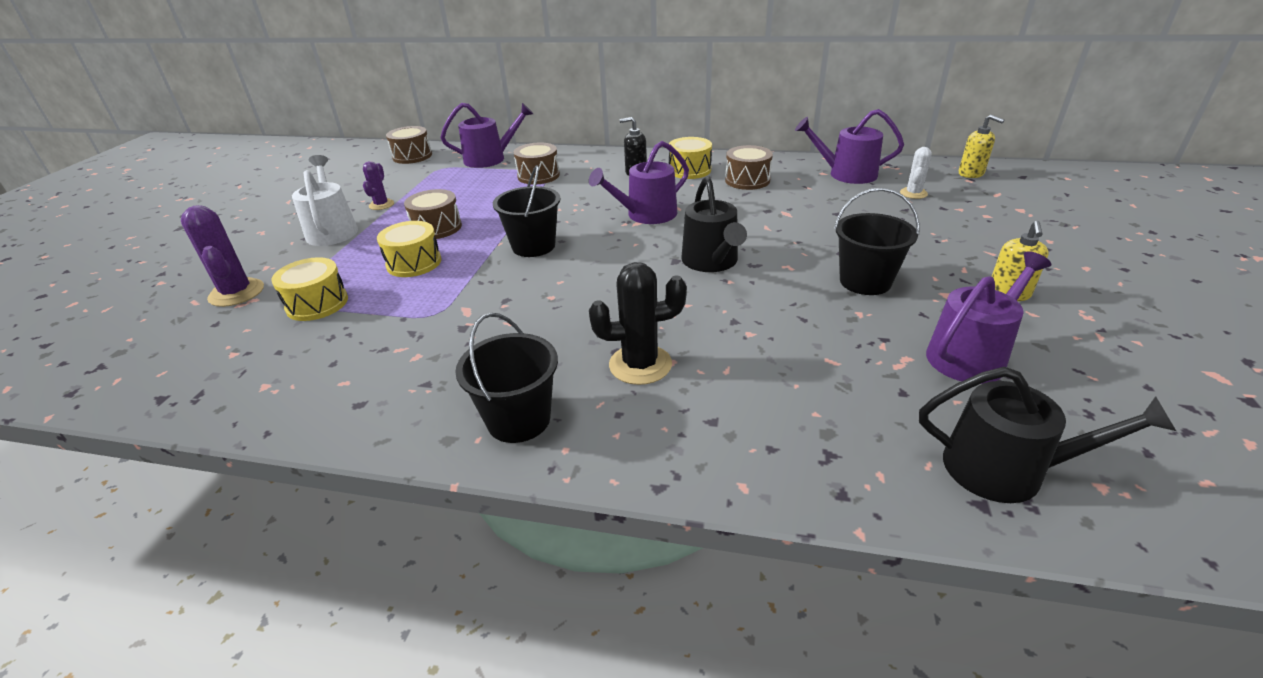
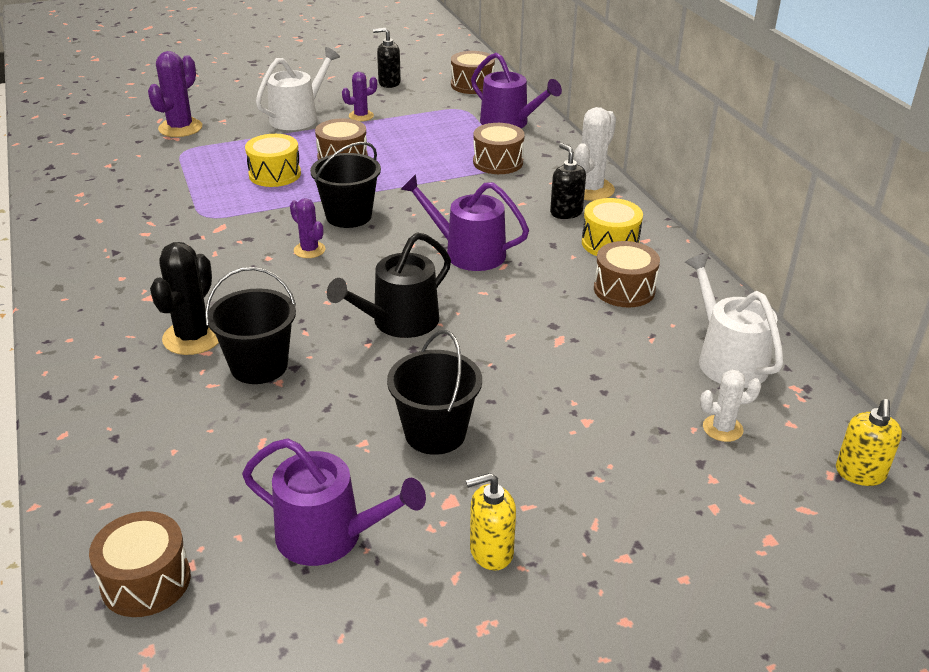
camera: 55 degrees right, 0 degrees up
yellow drum [271,257,348,321] -> none
black bucket [455,313,558,443] -> black bucket moved to [205,267,296,384]
black cactus [589,262,687,385] -> black cactus turned 60 degrees clockwise [150,242,219,355]
purple watering can [795,109,904,184] -> white watering can [685,253,784,388]
black watering can [919,367,1176,503] -> brown drum [89,511,191,617]
none -> purple cactus [290,198,325,258]
none -> black soap dispenser [373,28,401,88]
none -> white cactus [574,107,616,201]

